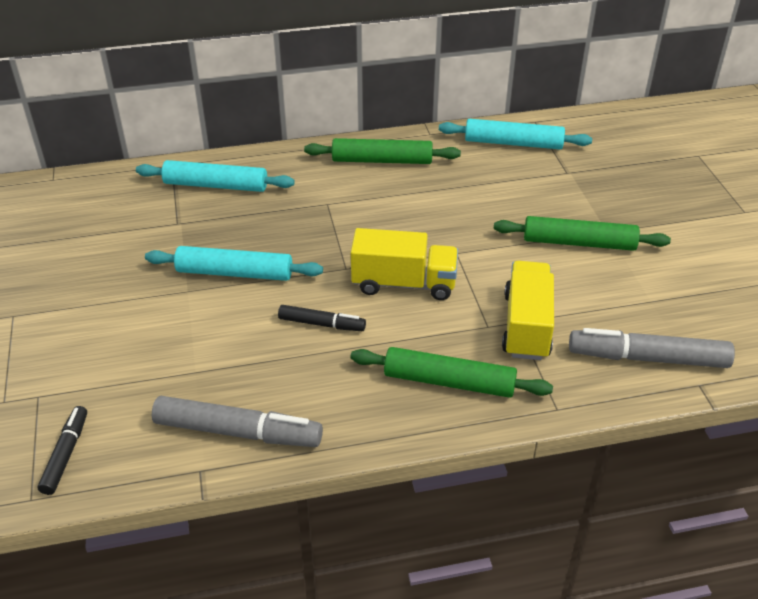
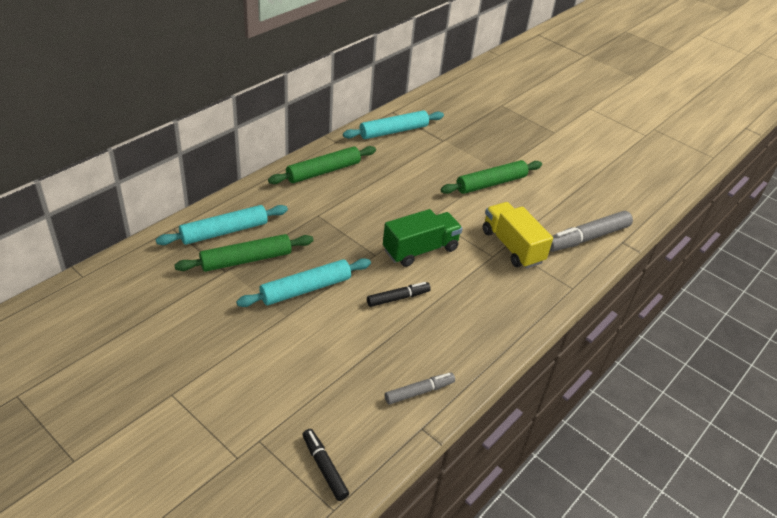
camera: 40 degrees left, 0 degrees up
grey marker [152,396,323,447] -> grey marker [385,373,455,405], size x0.58
green rolling pin [350,347,553,398] -> green rolling pin moved to [174,234,314,272]
yellow truck [351,228,458,300] -> green truck [383,209,463,267]

